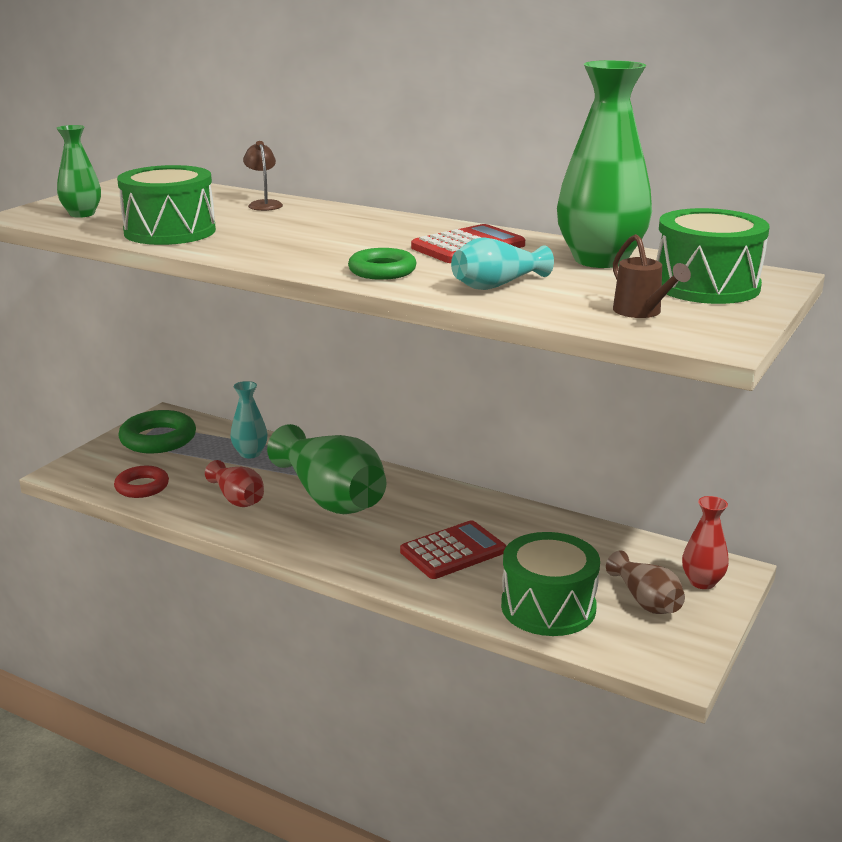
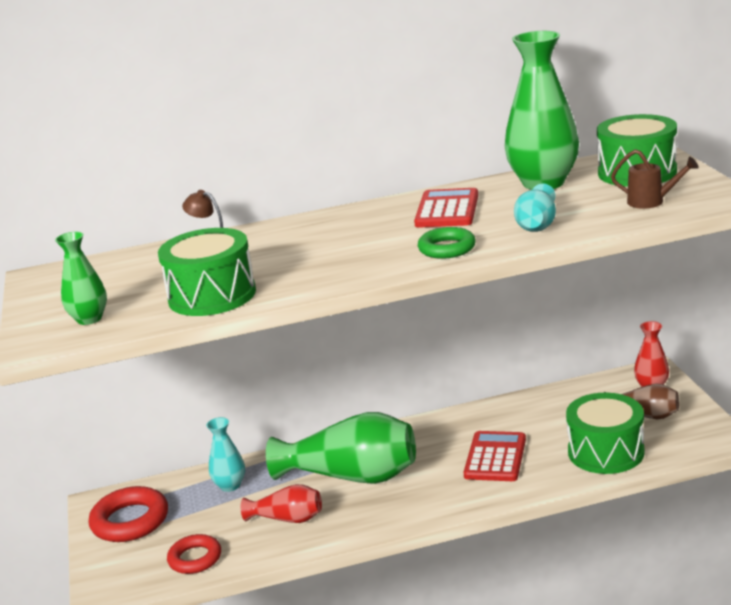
camera: 40 degrees left, 0 degrees up
green ring [118,410,196,453] -> red ring [89,486,168,542]

